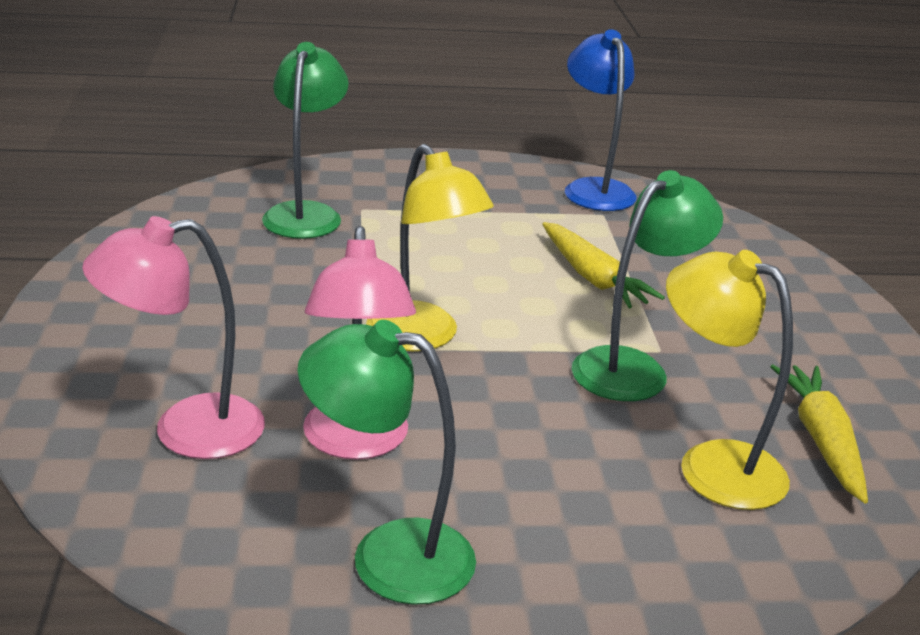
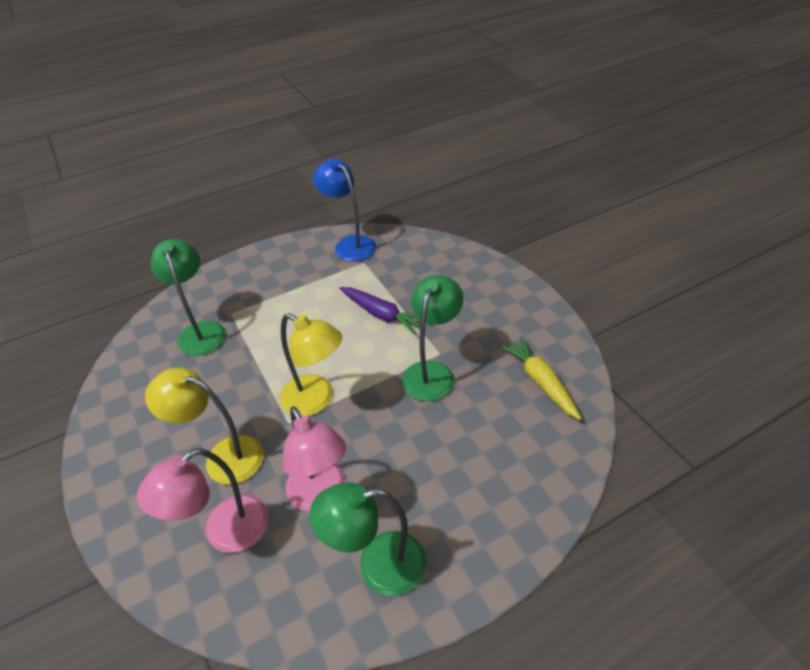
camera: 20 degrees left, 15 degrees up
yellow carrot [542,222,665,308] -> purple carrot [339,287,420,334]
yellow lamp [666,250,793,510] -> yellow lamp moved to [145,367,264,485]

